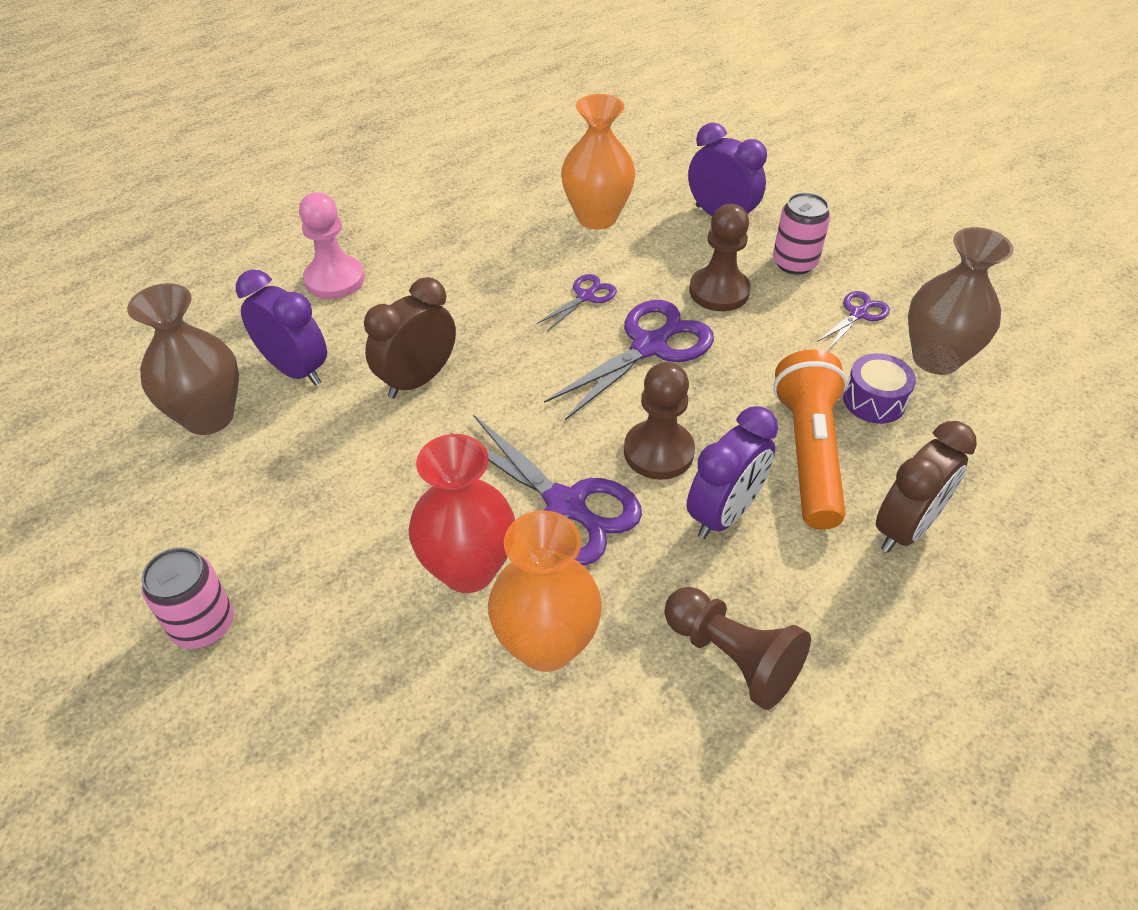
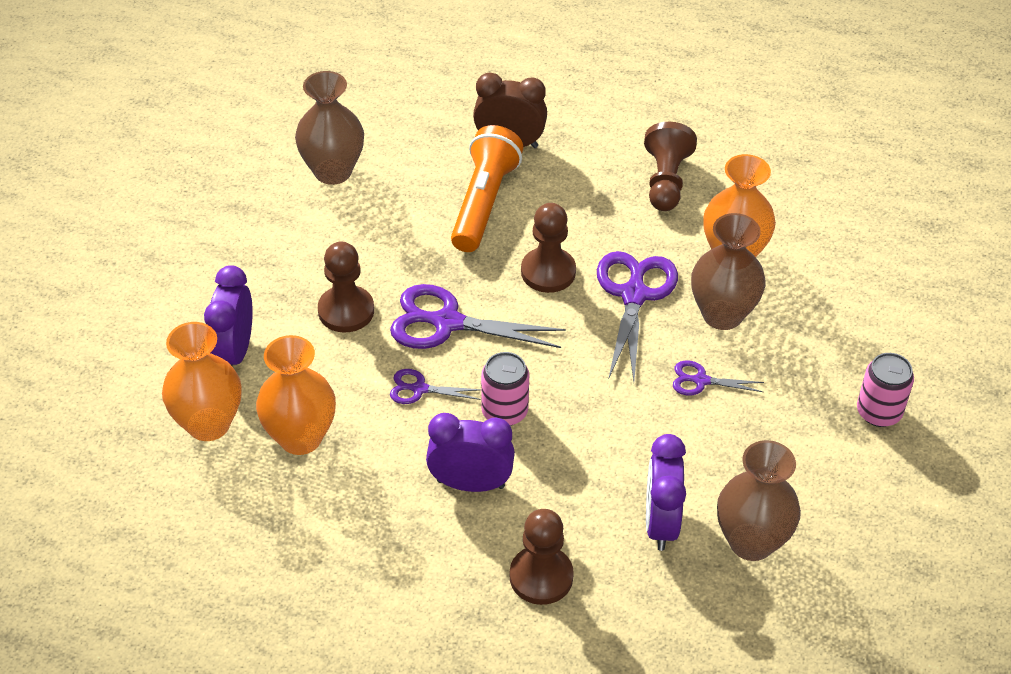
camera: 125 degrees left, 0 degrees up
pink pawn [299,192,364,299] -> brown pawn [510,509,574,605]
brown clock [364,277,456,399] -> none
red vase [408,434,515,593] -> brown vase [691,213,766,330]
purple clock [687,406,778,539] -> purple clock moved to [426,413,515,492]
pink can [773,193,830,275] -> pink can moved to [481,352,529,426]
orange flashlight [773,349,847,530] -> orange flashlight turned 135 degrees clockwise [451,125,523,252]
purple scissors [817,291,890,349] -> purple scissors moved to [673,360,764,395]
purple drum [843,353,916,424] -> none
none -> orange vase [162,322,242,441]

